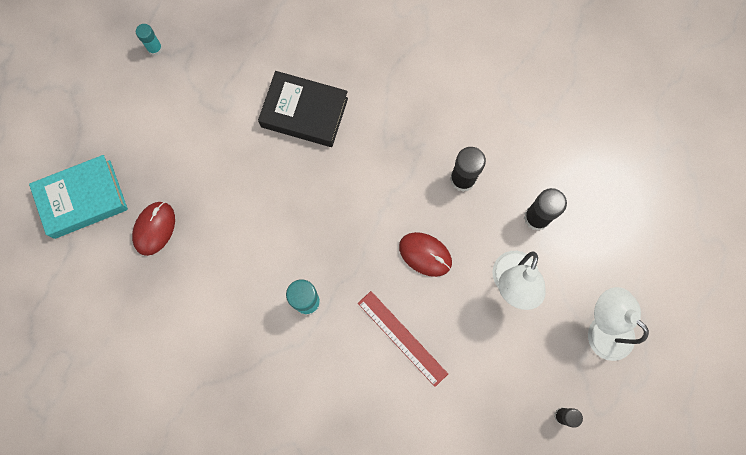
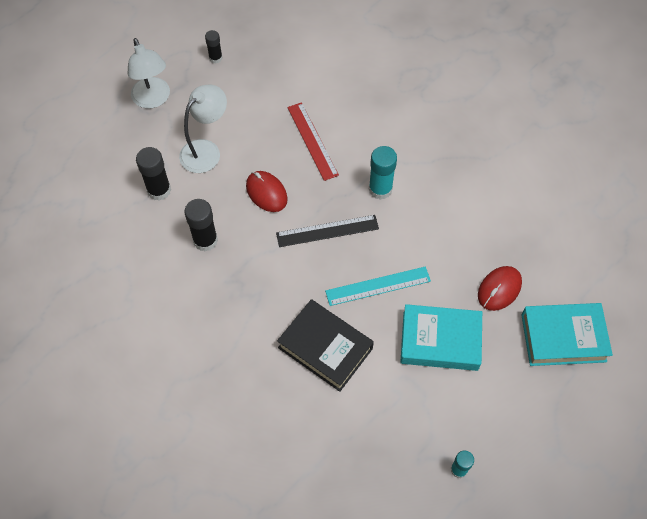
camera: 160 degrees left, 15 degrees down
none -> black ruler [276,215,379,247]
none -> turquoise ruler [325,266,431,306]
none -> turquoise book [400,304,482,371]

